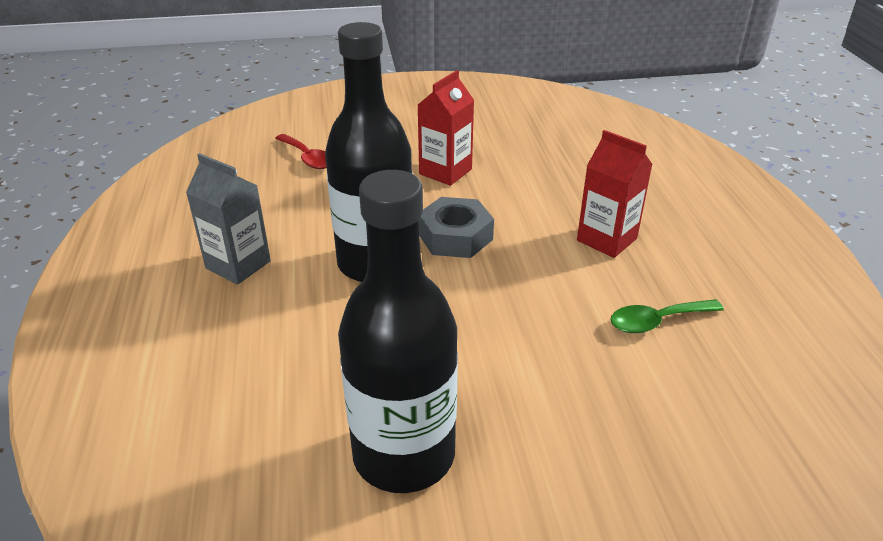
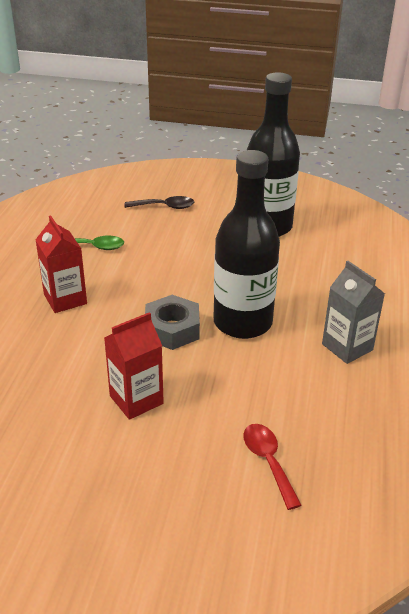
camera: 160 degrees left, 0 degrees up
none -> black spoon [124,196,194,209]

